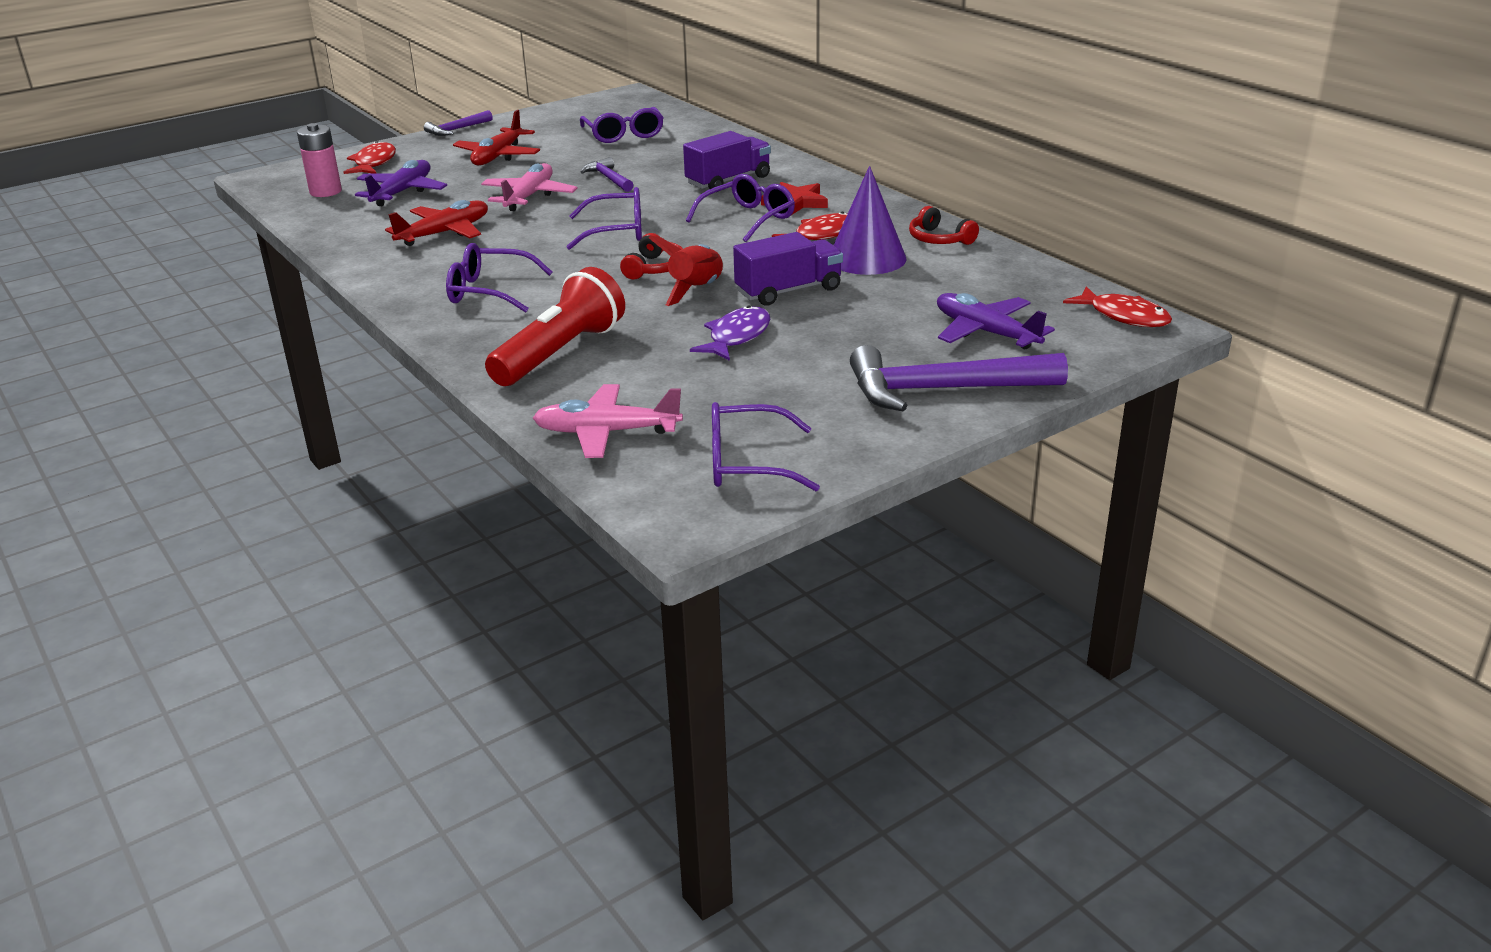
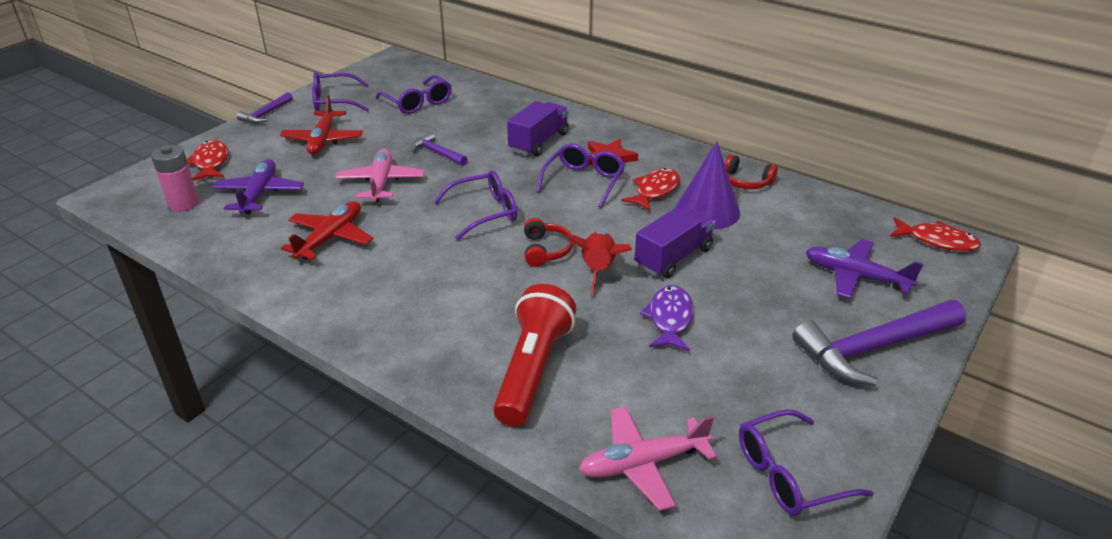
camera: 20 degrees left, 5 degrees up
purple glasses [446,243,552,312] -> purple glasses moved to [312,72,370,112]

